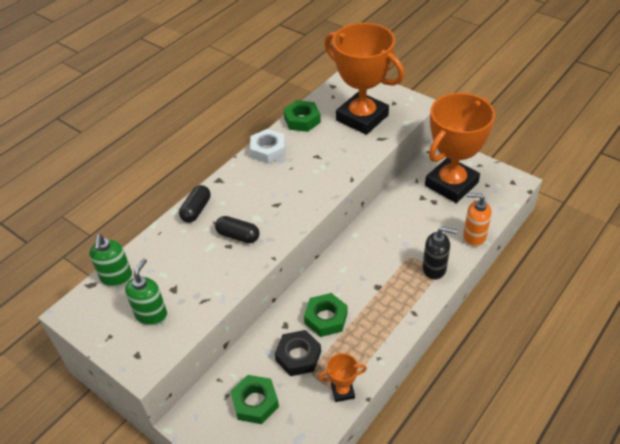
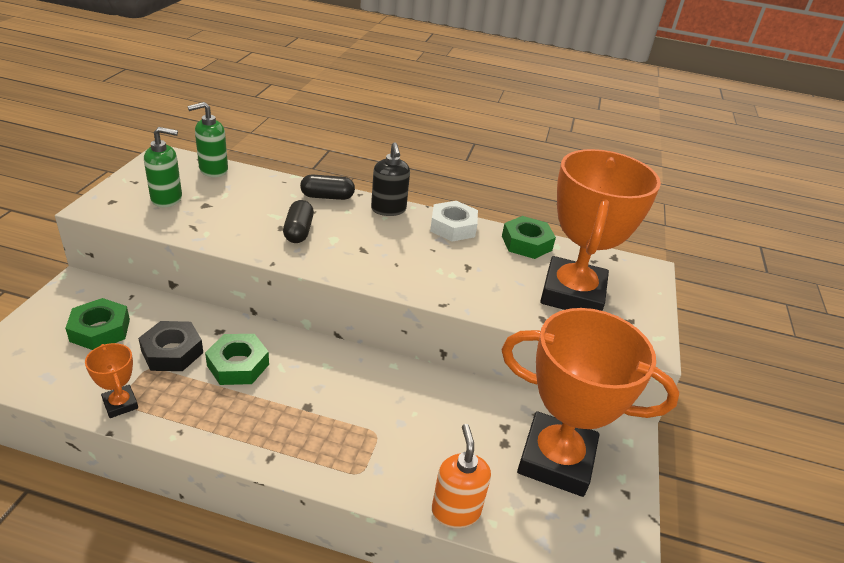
camera: 60 degrees right, 10 degrees down
black soap dispenser [423,227,457,280] -> black soap dispenser moved to [371,143,410,216]

